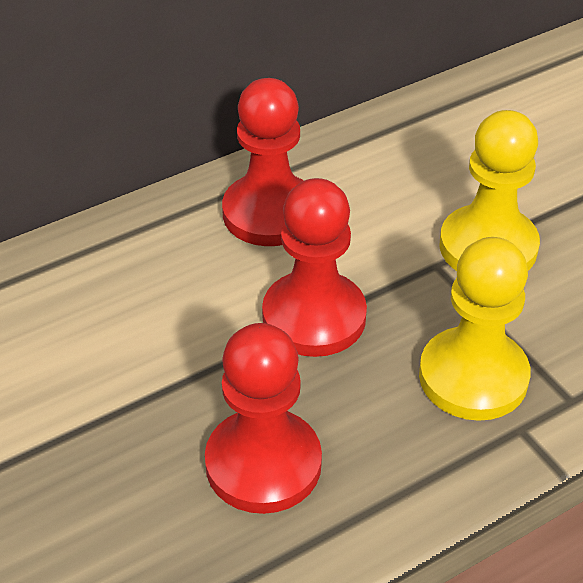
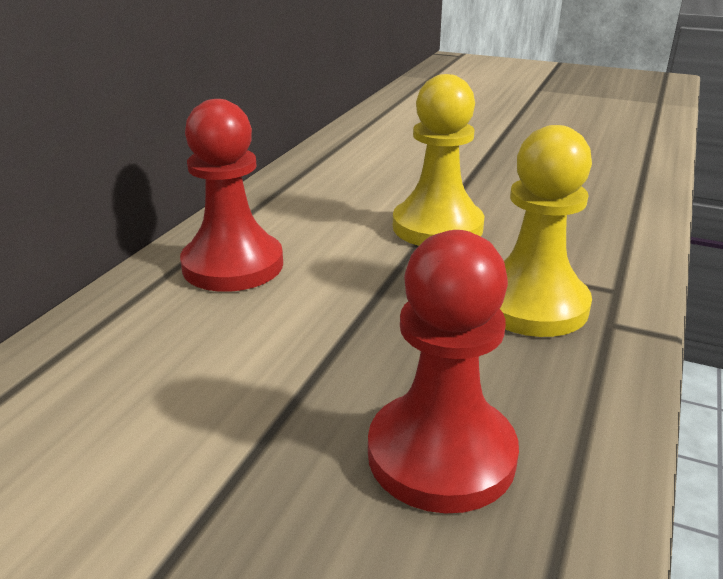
camera: 35 degrees left, 15 degrees down
red pawn [262,178,367,357] -> none

